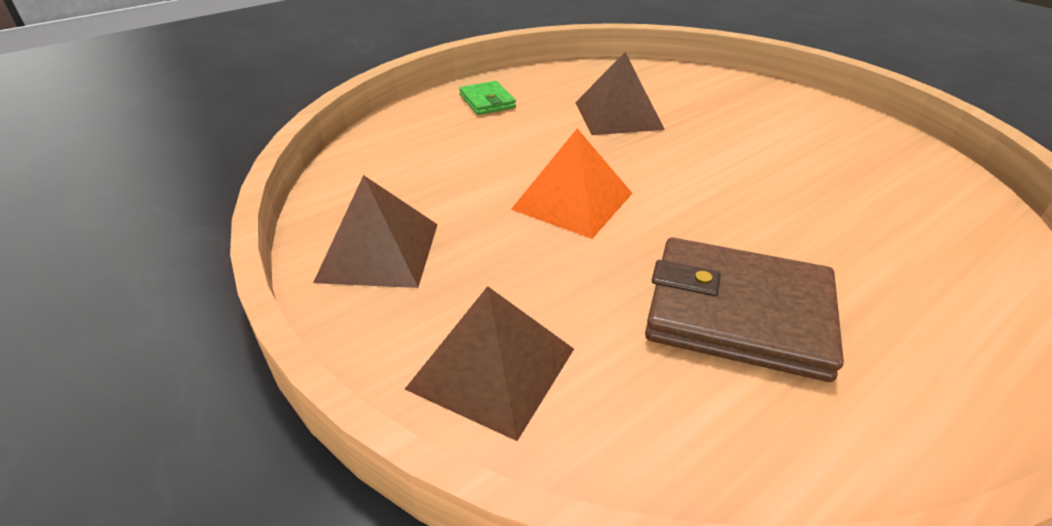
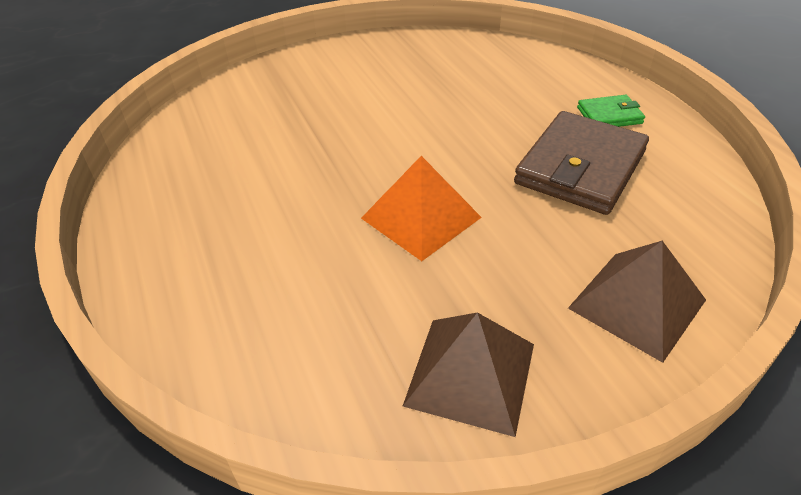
camera: 75 degrees left, 5 degrees up
green wallet [459,81,516,115] -> green wallet moved to [577,95,645,127]
brown pyramid [575,52,665,135] -> none

